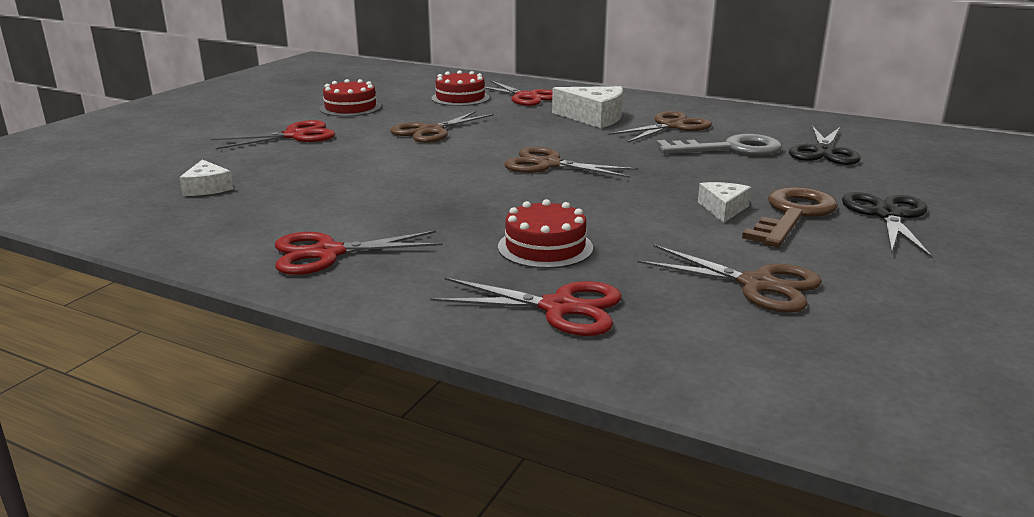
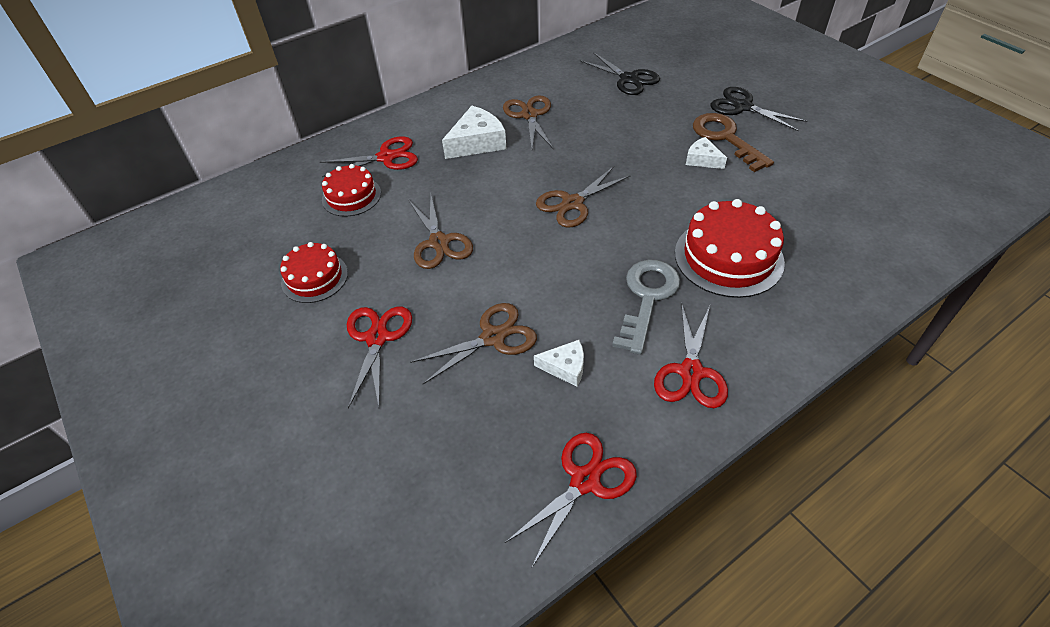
camera: 60 degrees left, 25 degrees up
white cheese [179,160,234,196] -> white cheese moved to [534,340,584,387]
red scissors [430,278,622,336] -> red scissors moved to [505,433,637,567]
red cake [498,199,593,269] -> red cake [675,199,785,298], size x1.60
brown scissors [637,245,822,313] -> brown scissors moved to [410,303,537,384]
grey key [656,134,782,156] -> grey key moved to [612,260,681,355]

